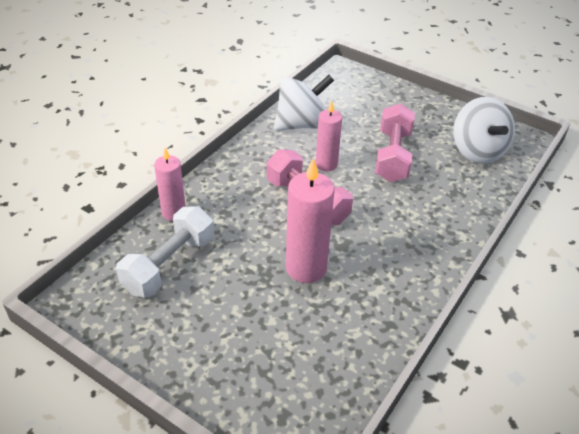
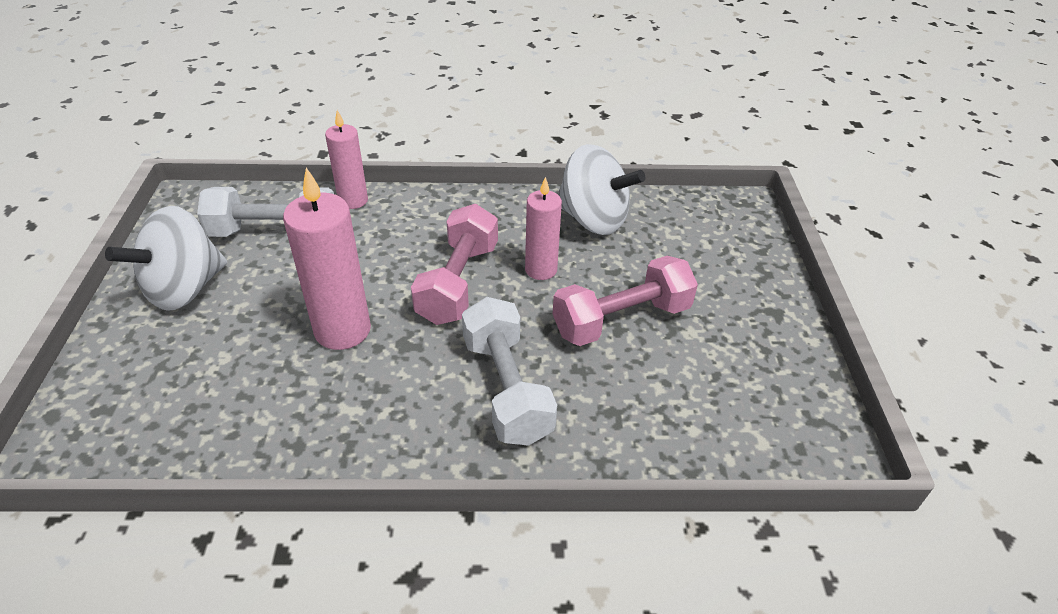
camera: 55 degrees right, 0 degrees up
white spinning top [453,97,515,164] -> white spinning top moved to [105,206,227,311]
none -> white dumbbell [462,297,557,446]

